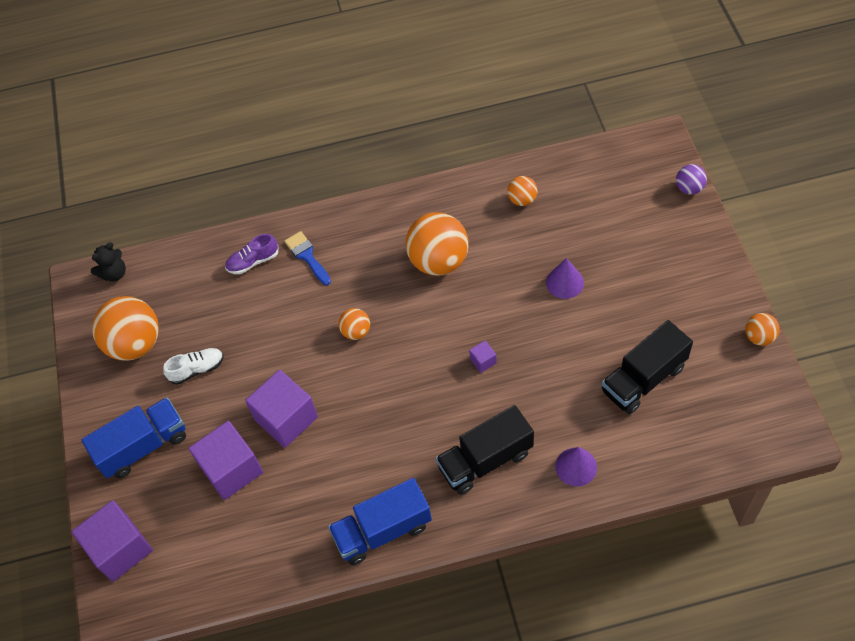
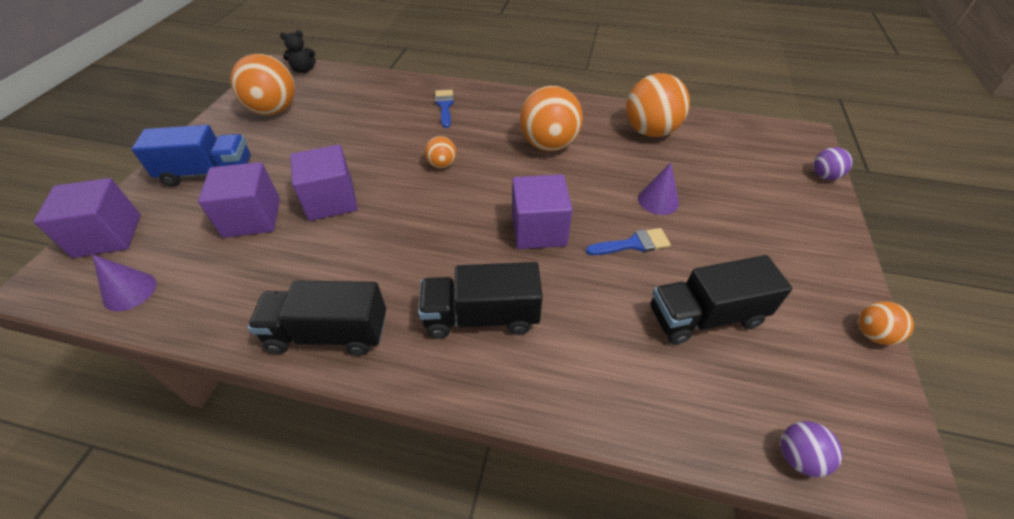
camera: 20 degrees right, 10 degrees down
white shoe [163,348,224,385] -> none
purple shoe [225,234,278,274] -> none
blue truck [328,478,432,565] -> black truck [248,280,386,355]
purple cube [469,340,497,373] -> purple cube [512,174,573,249], size x2.33
orange ball [507,176,537,206] -> orange ball [626,73,690,137], size x2.03
purple cone [555,447,597,487] -> purple cone moved to [92,255,156,311]
none -> blue brush [586,228,671,255]
none -> purple ball [781,421,842,477]

